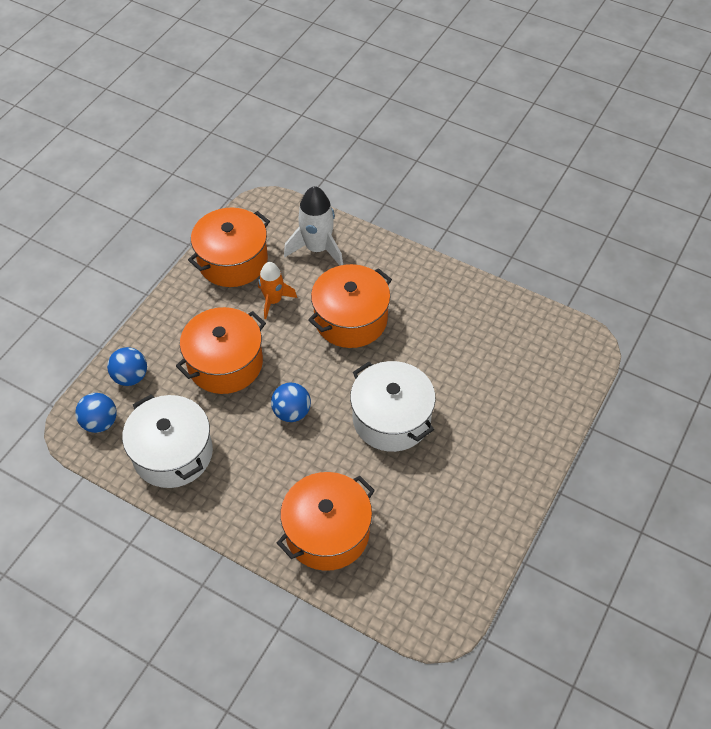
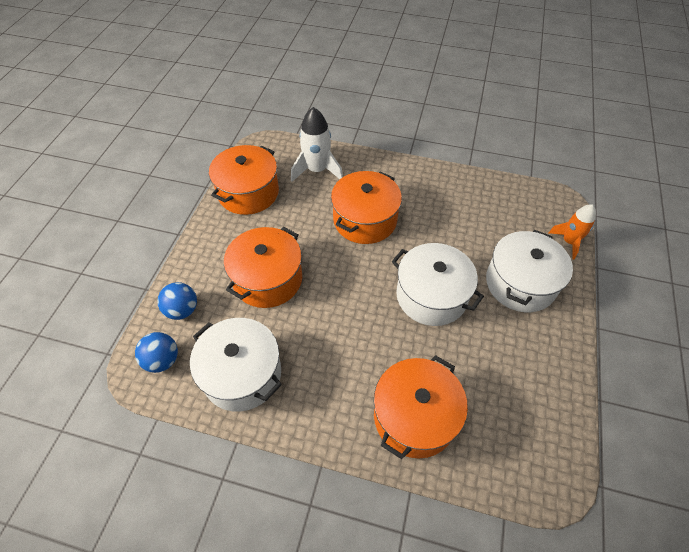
camera: 15 degrees left, 0 degrees up
orange rocket [258,262,297,319] -> orange rocket moved to [549,204,596,260]
blue ball [271,383,311,422] -> none
none -> white pot [486,230,573,312]

